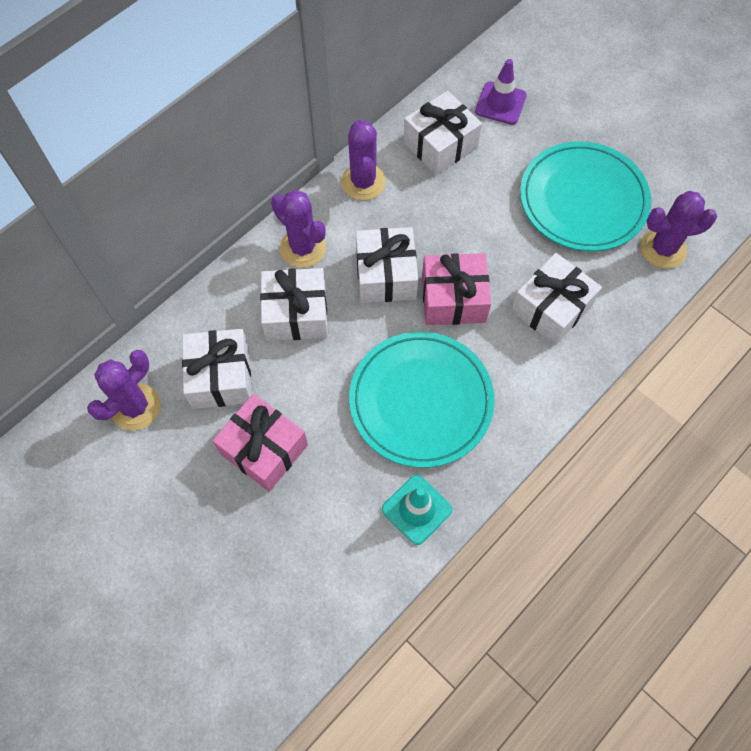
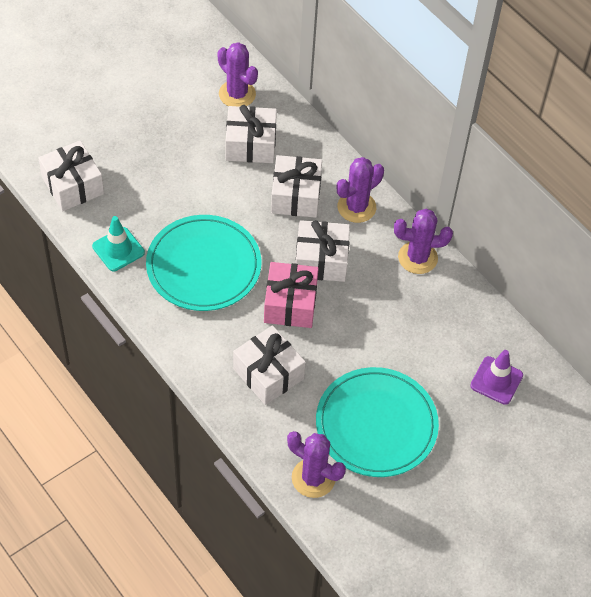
camera: 95 degrees right, 10 degrees down
pink gift [212,394,308,492] -> none
white gift [403,91,482,175] -> white gift moved to [39,141,104,211]
purple cactus [640,191,717,269] -> purple cactus turned 60 degrees counterclockwise [287,431,346,498]

